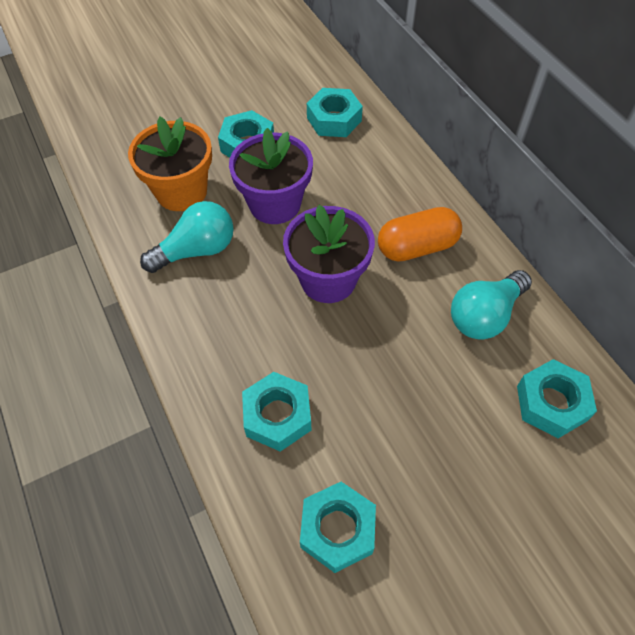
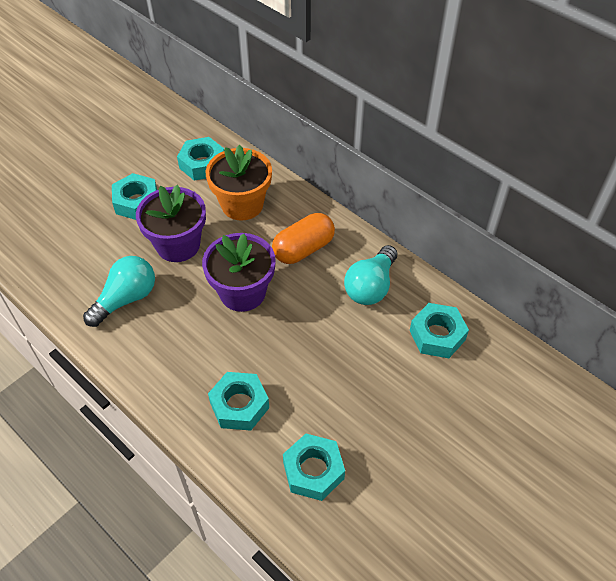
camera: 20 degrees left, 5 degrees down
orange flower pot [128,117,212,211] -> orange flower pot moved to [206,145,272,221]

